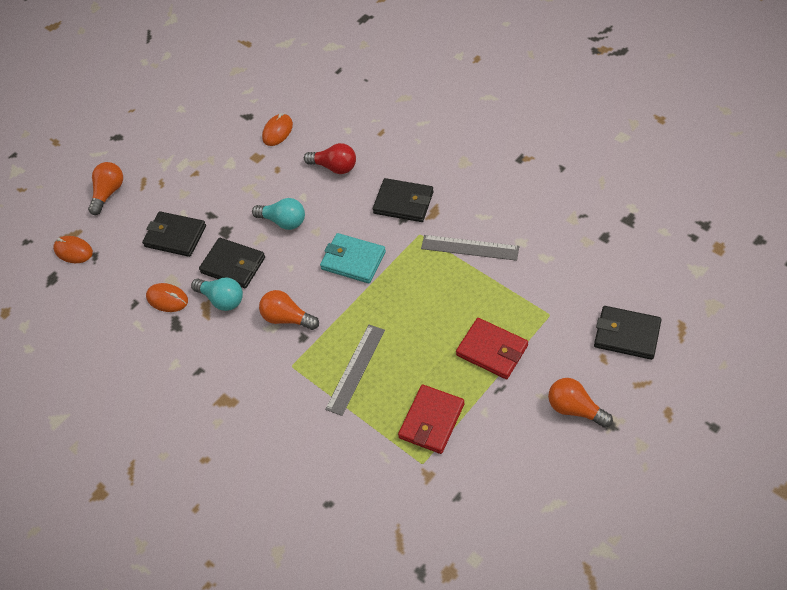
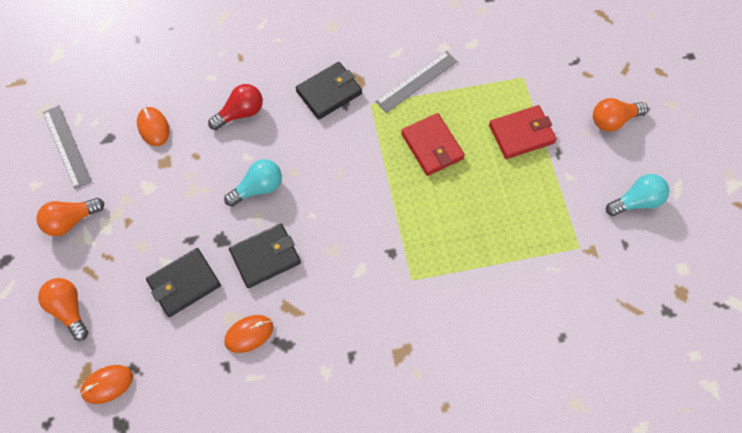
camera: 60 degrees left, 10 degrees up
turquoise light bulb [191,278,243,311] -> turquoise light bulb moved to [606,174,669,216]
orange light bulb [259,290,319,330] -> orange light bulb moved to [36,198,104,236]
turquoise wallet [320,233,386,283] -> none
grey ruler [325,325,385,416] -> grey ruler moved to [43,105,92,189]
red wallet [398,384,465,454] -> red wallet moved to [401,113,465,176]
black wallet [594,306,662,360] -> none

